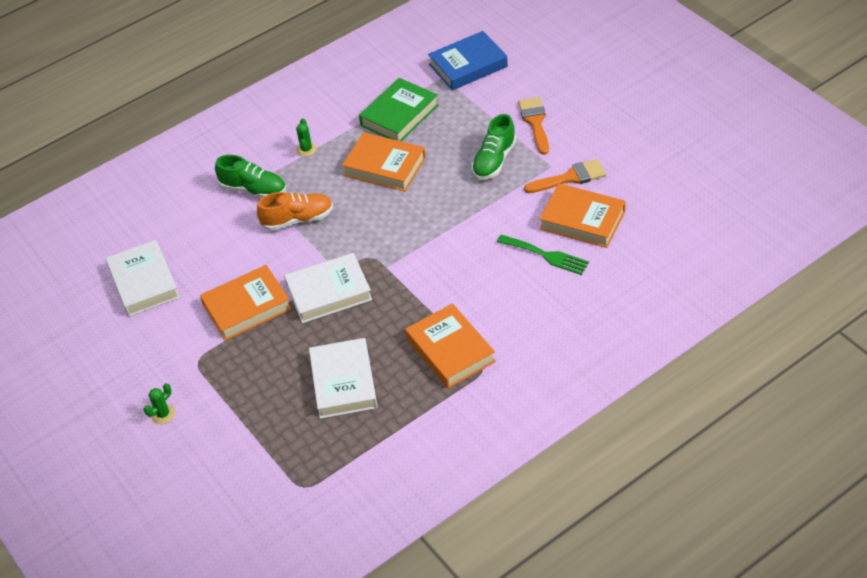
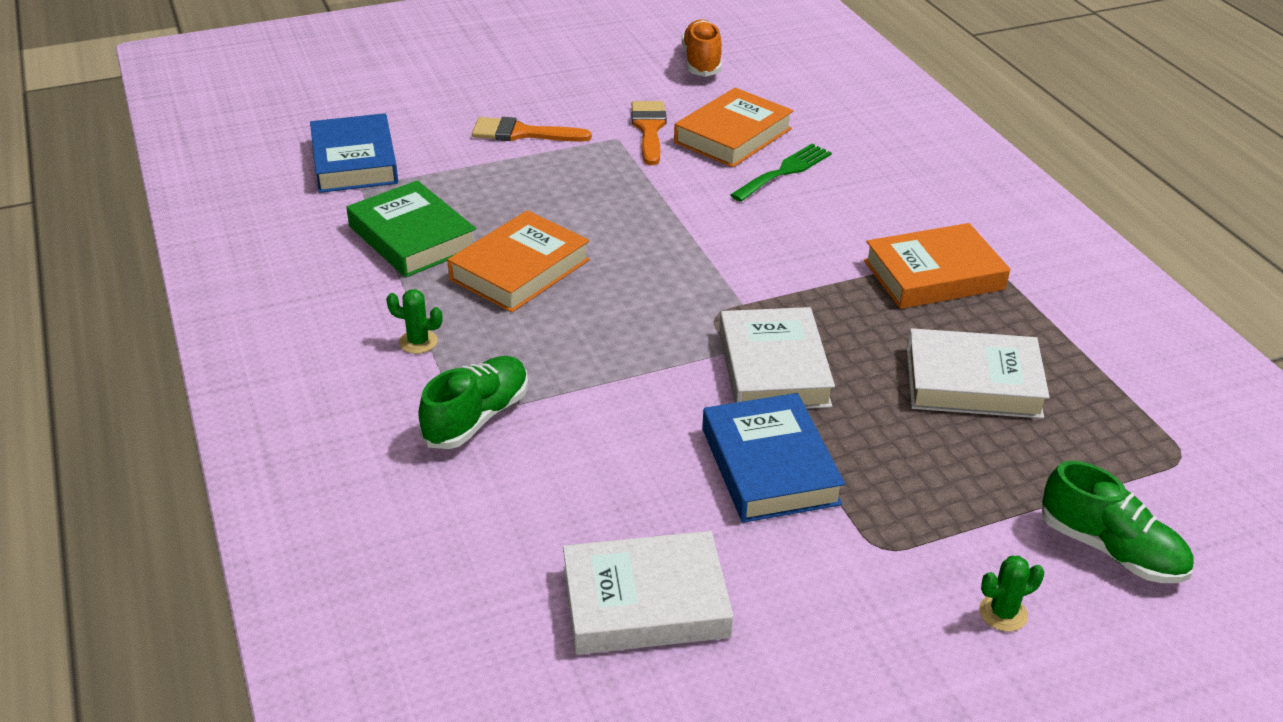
camera: 80 degrees left, 10 degrees down
green cactus [144,383,175,424] -> green cactus turned 75 degrees counterclockwise [979,556,1044,632]
orange book [200,265,292,340] -> blue book [702,393,845,523]
orange shoe [257,192,333,231] -> orange shoe moved to [682,19,722,77]
green shoe [472,114,516,180] -> green shoe moved to [1042,461,1194,583]

